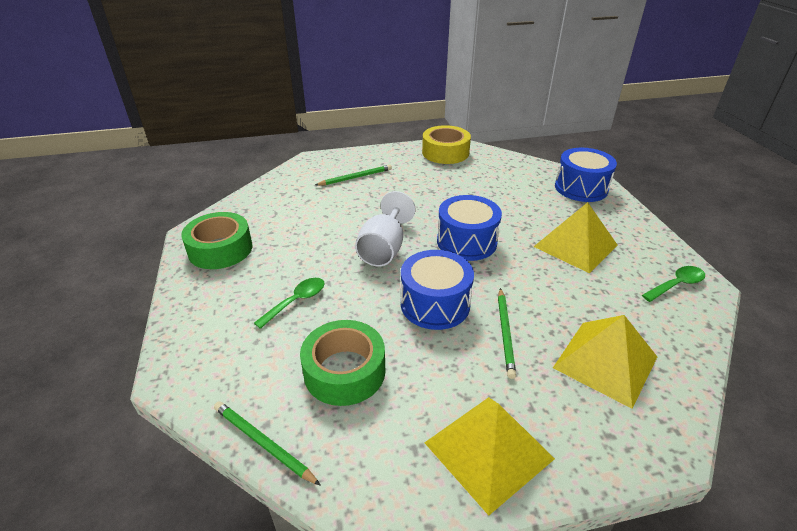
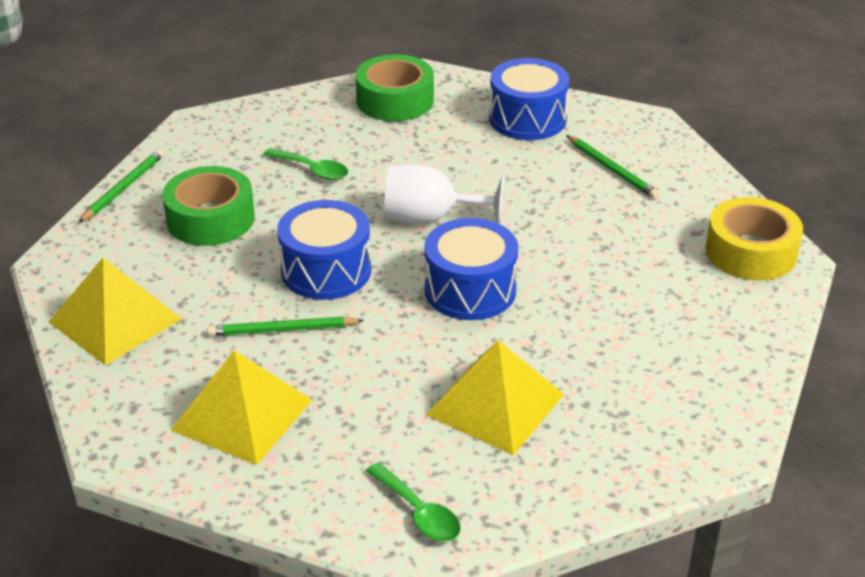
camera: 80 degrees right, 0 degrees up
blue drum [555,148,617,202] -> blue drum moved to [489,58,570,140]

